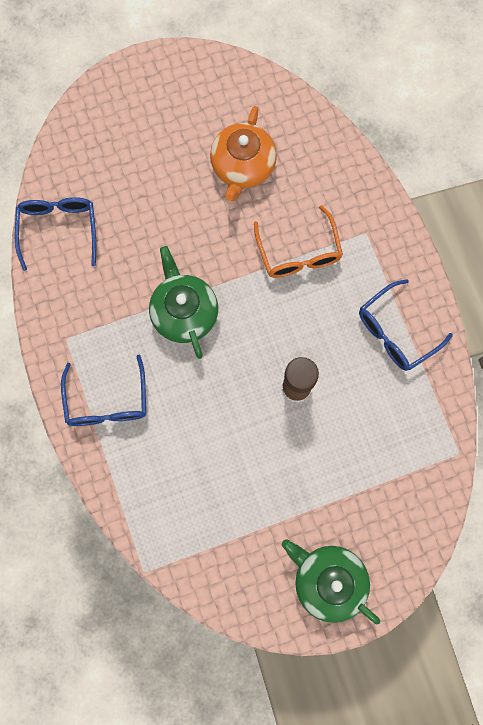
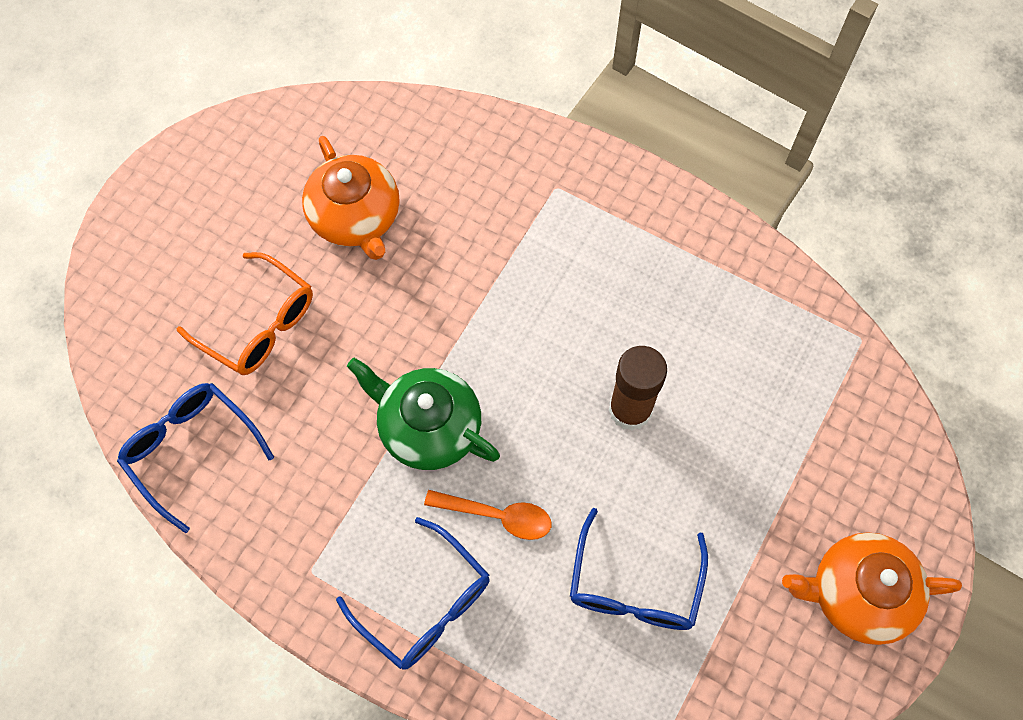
camera: 40 degrees left, 10 degrees down
orange glasses [254,205,343,278] -> orange glasses moved to [176,252,313,375]
green teapot [282,539,380,624] -> orange teapot [782,532,962,645]
blue glasses [359,279,453,371] -> blue glasses moved to [570,508,708,630]
none -> orange spoon [424,490,551,540]

